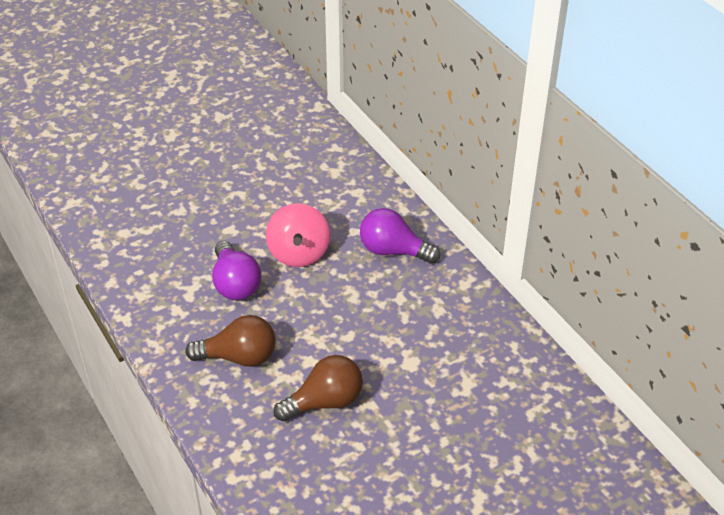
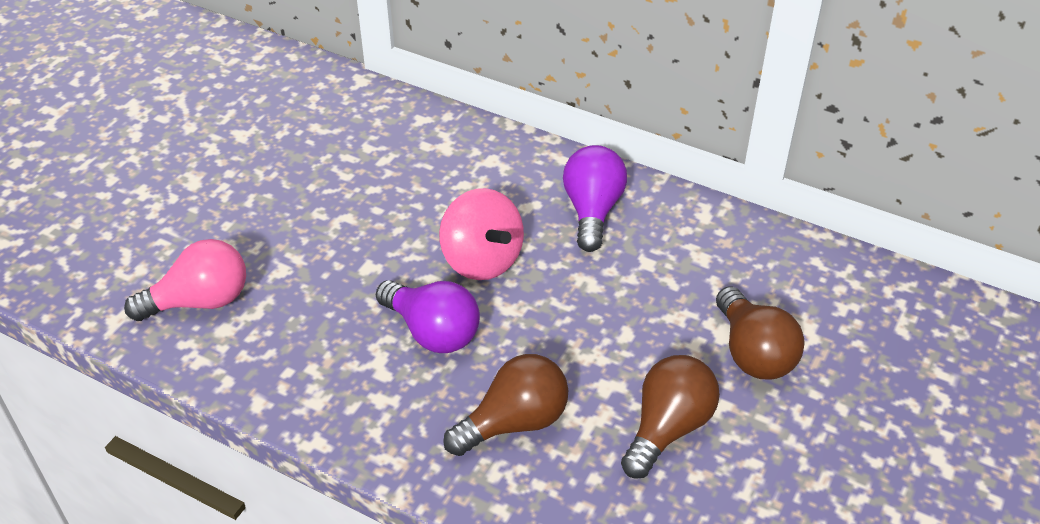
camera: 30 degrees left, 0 degrees up
purple light bulb [360,208,440,264] -> purple light bulb turned 105 degrees clockwise [563,145,627,252]
none -> pink light bulb [124,239,246,321]
none -> brown light bulb [716,286,805,379]

